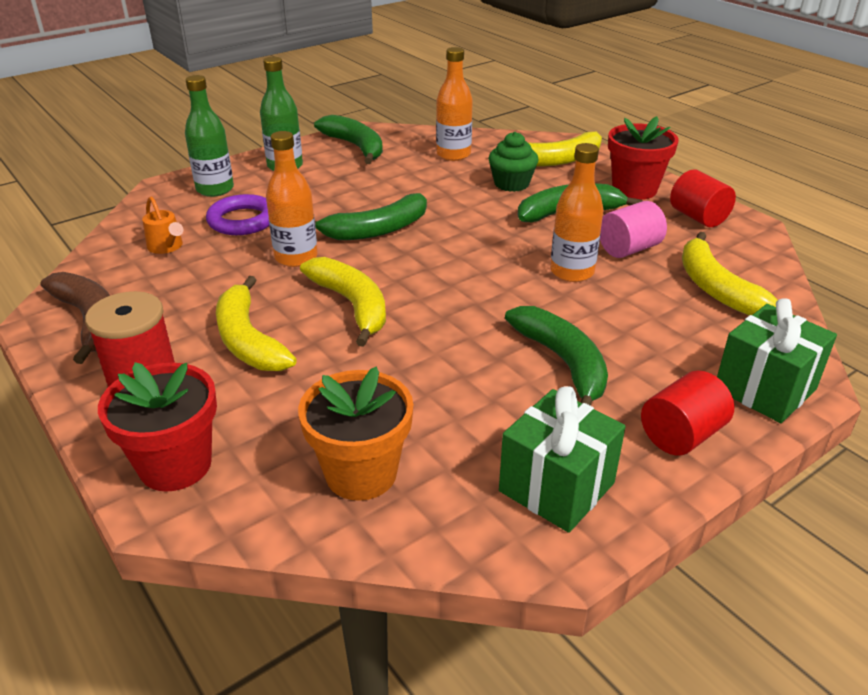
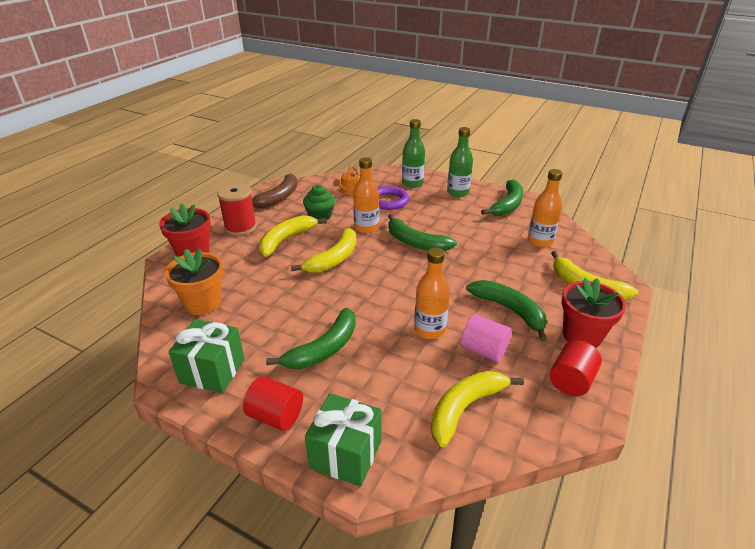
camera: 65 degrees right, 0 degrees up
green cupcake [488,132,539,192] -> green cupcake moved to [303,185,335,220]

